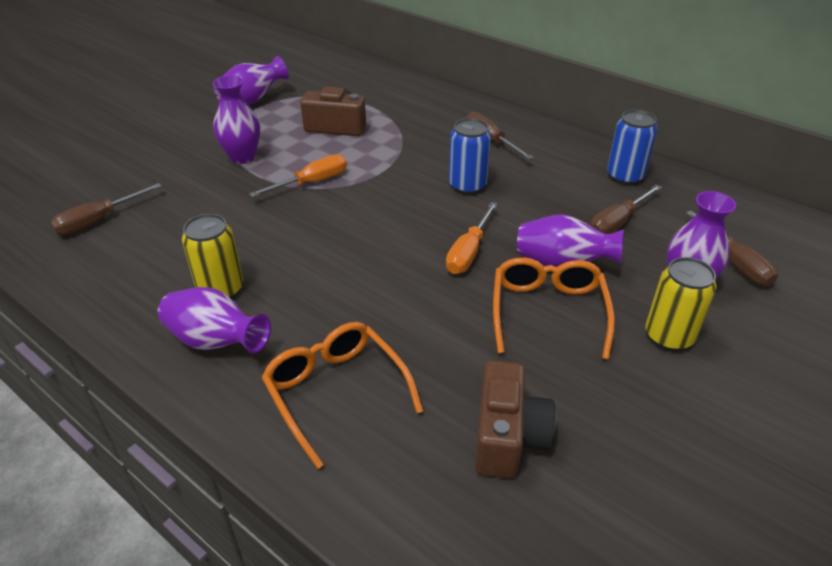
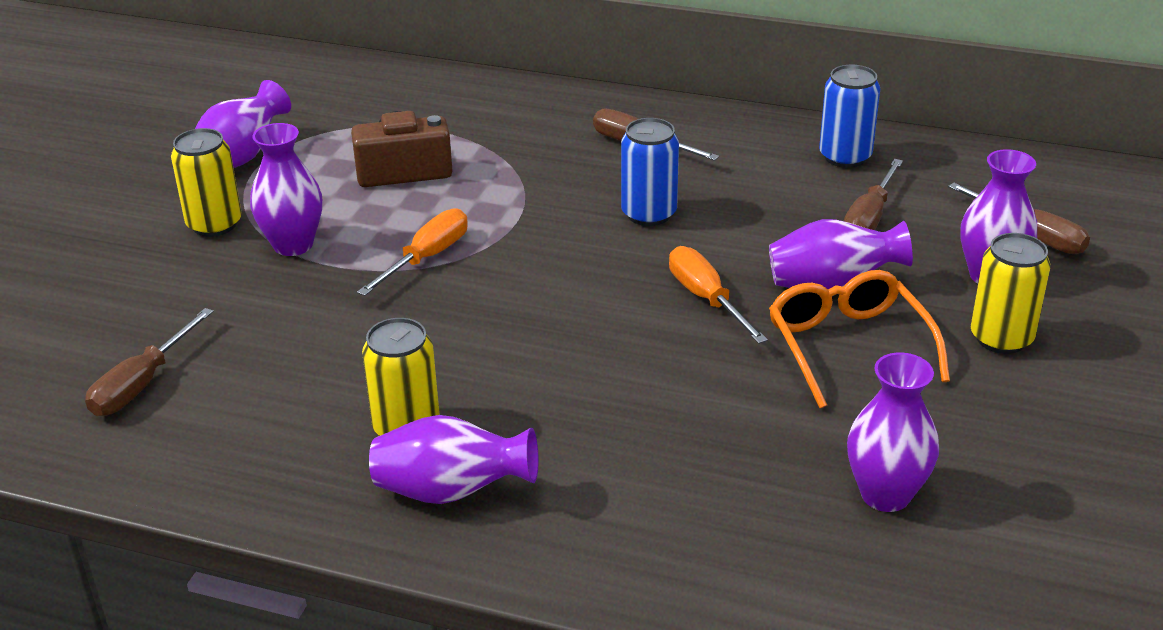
camera: 20 degrees left, 5 degrees down
orange glasses [261,322,423,469] -> none
orange screwdriver [446,202,498,274] -> orange screwdriver turned 150 degrees clockwise [669,246,768,344]
brown camera [475,361,556,479] -> purple vase [847,352,939,512]
none -> yellow can [171,128,242,237]

